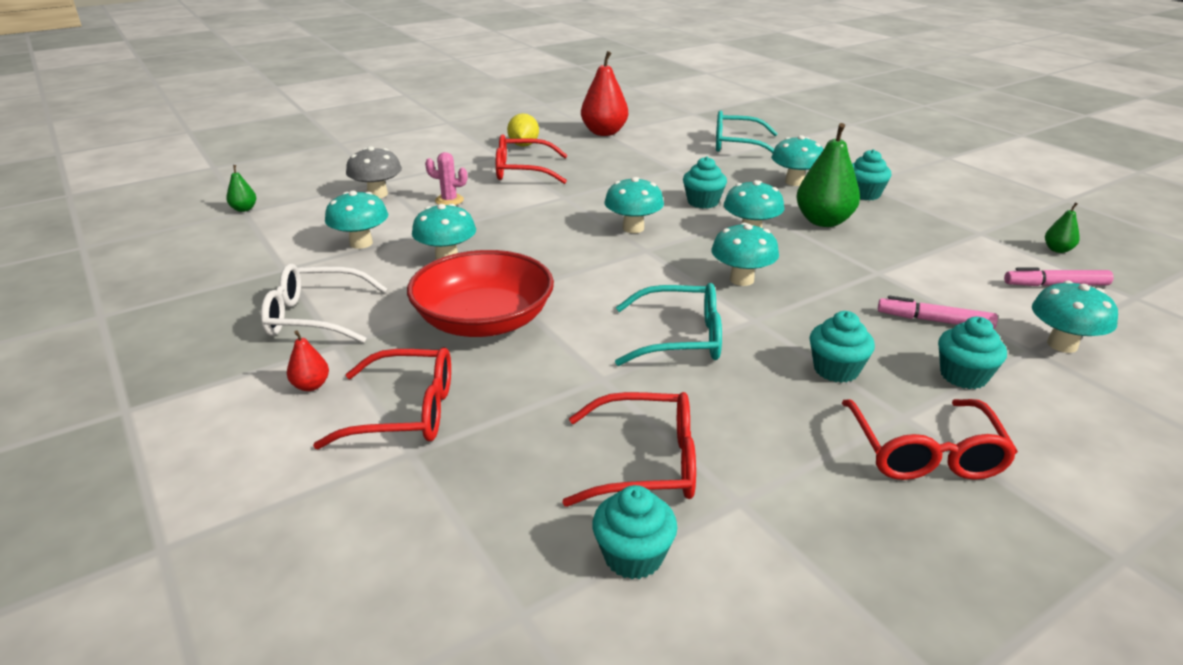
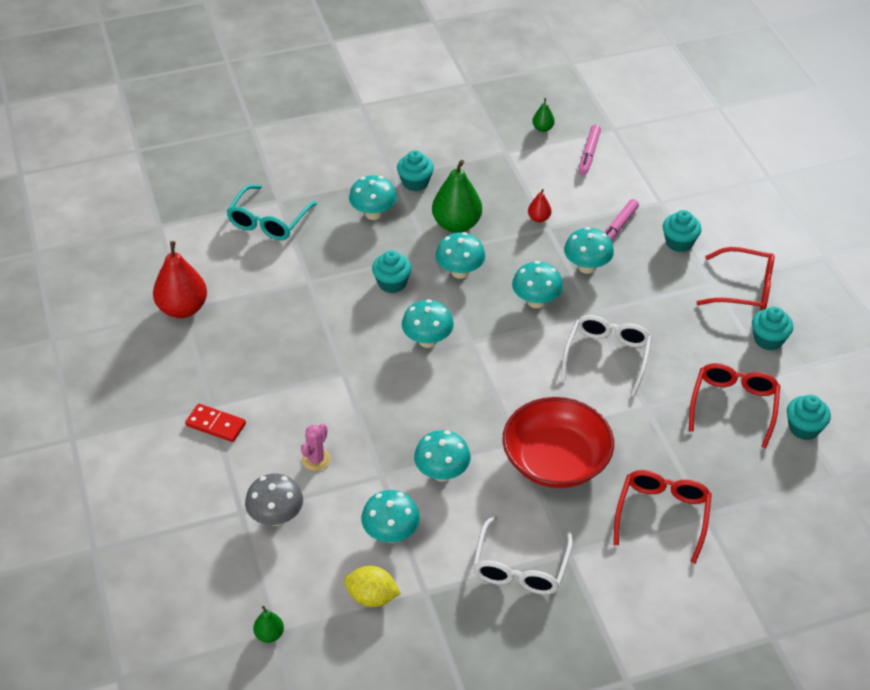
camera: 75 degrees left, 15 degrees up
red pear [287,331,329,391] -> red pear moved to [528,189,551,222]
red glasses [496,134,568,184] -> none
yellow lemon [507,113,539,147] -> yellow lemon moved to [344,566,401,607]
turquoise glasses [615,283,722,366] -> white glasses [561,315,652,397]
turquoise cupcake [809,311,875,383] -> turquoise cupcake moved to [752,307,793,351]
turquoise mushroom [1032,280,1118,353] -> turquoise mushroom moved to [564,227,614,274]
none -> red domino [185,404,246,442]

